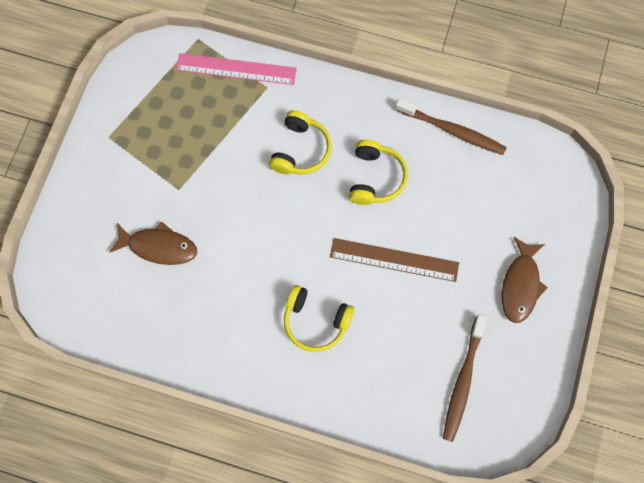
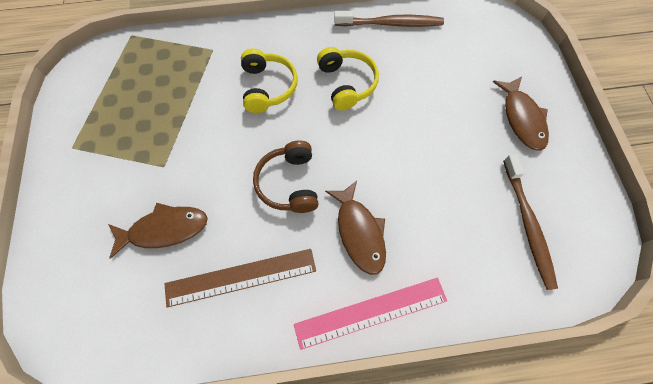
camera: 25 degrees left, 5 degrees down
pink ruler [176,53,297,85] -> pink ruler moved to [294,278,447,350]
yellow headphones [284,285,355,352] -> brown fish [325,181,386,275]
brown ruler [330,238,459,282] -> brown ruler moved to [164,249,316,307]
none -> brown headphones [253,141,318,213]

